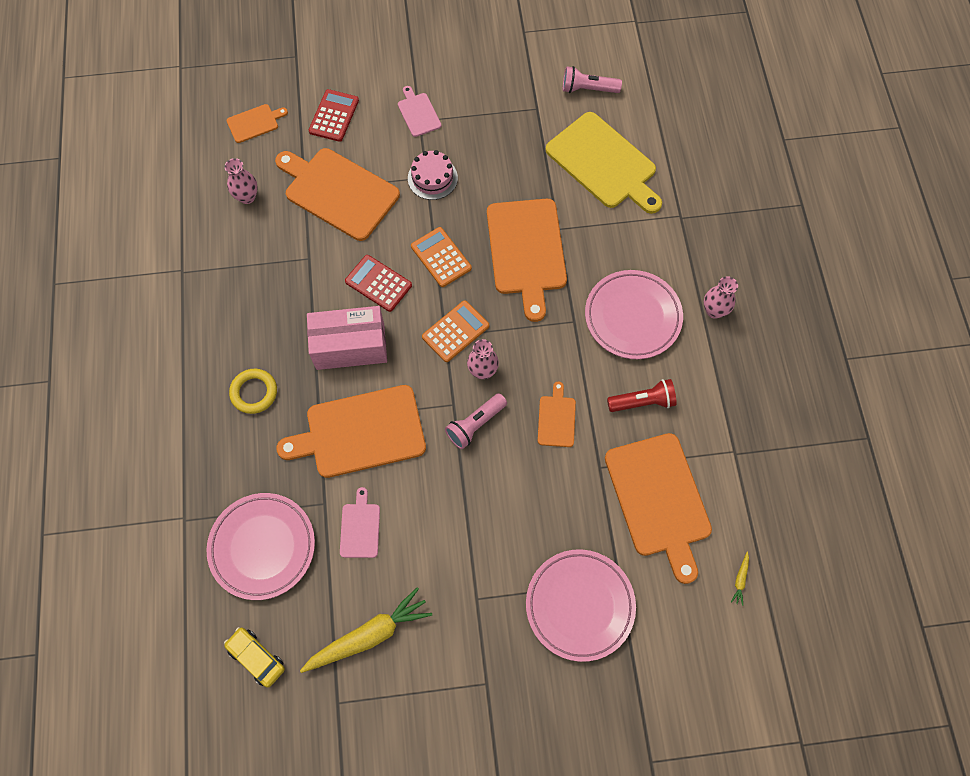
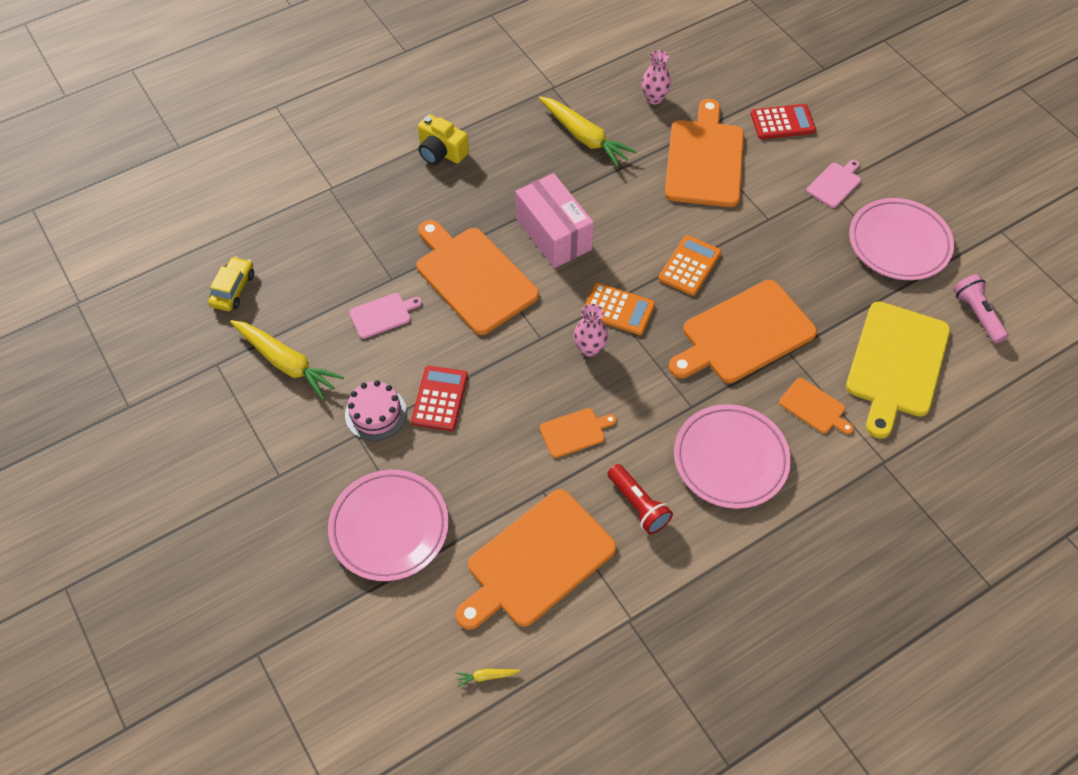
camera: 65 degrees right, 10 degrees down
pink plate [207,493,315,600] -> pink plate moved to [849,198,954,280]
orange cutting board [227,104,288,143] -> orange cutting board moved to [779,378,854,434]
yellow ring [229,369,277,414] -> none
red calculator [345,255,412,312] -> red calculator moved to [411,366,468,431]
pink cake [408,150,458,200] -> pink cake moved to [345,380,407,441]
pink flashlight [445,393,507,449] -> none
pink vase [704,276,738,319] -> none
none -> yellow camera [418,114,469,165]
none -> yellow carrot [539,96,637,167]

